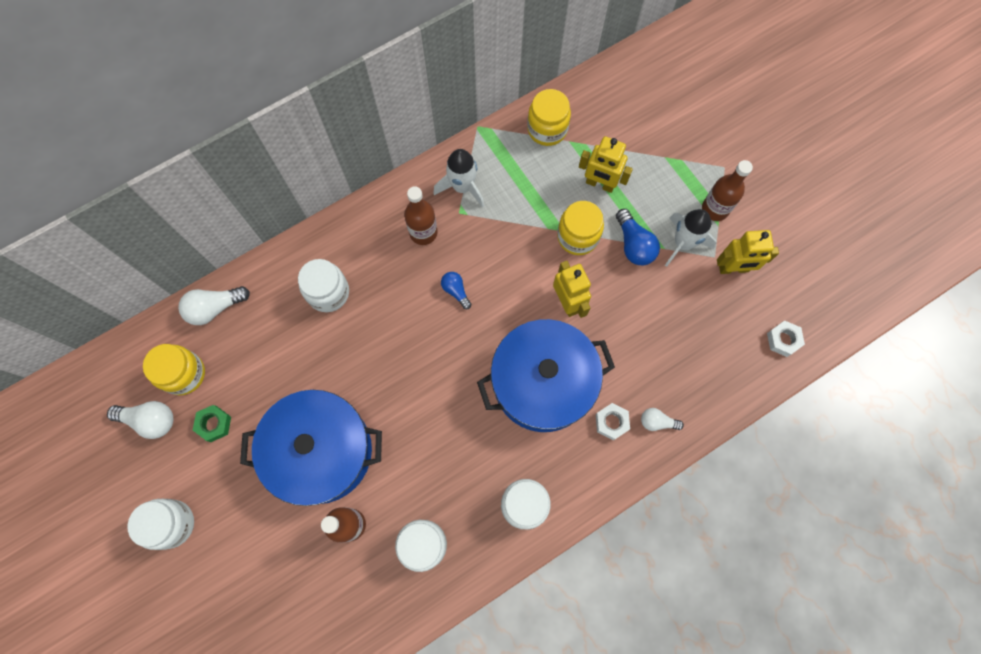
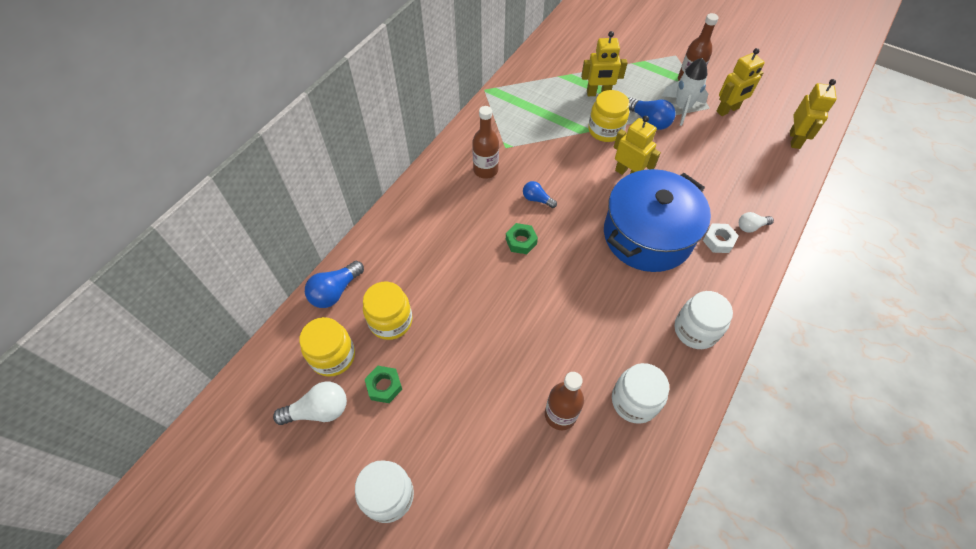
camera: 25 degrees left, 15 degrees down
white light bulb [178,286,250,325] -> blue light bulb [305,261,364,308]
blue pot [240,390,382,506] -> none
white jar [298,259,349,312] -> none
white rocket [433,149,484,207] -> none
yellow jar [527,89,571,146] -> yellow jar moved to [363,282,412,340]
white nut [767,321,805,357] -> yellow robot [790,79,837,149]
none -> green nut [506,223,538,254]

